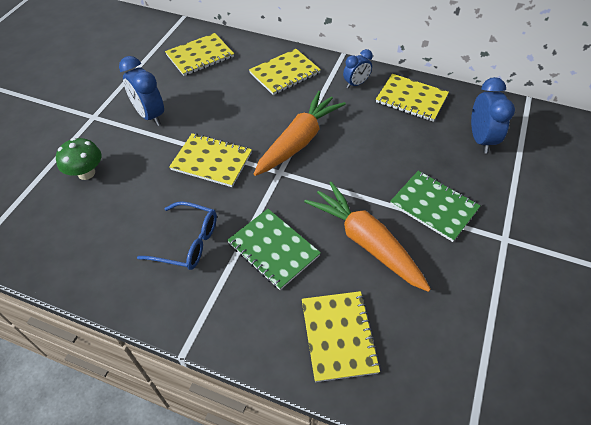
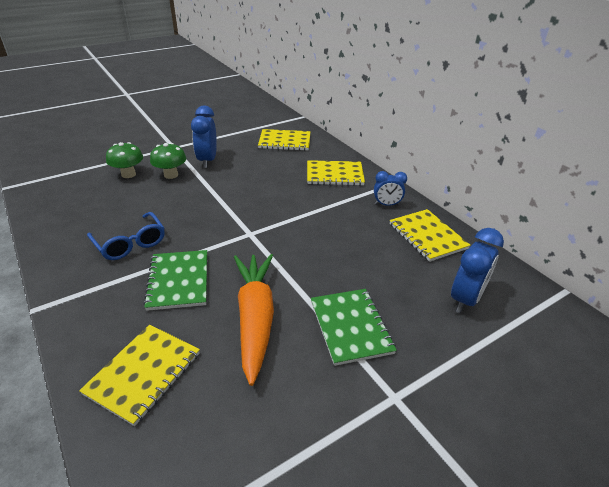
camera: 35 degrees right, 15 degrees down
yellow notebook [169,133,252,187] -> none
orange carrot [254,91,346,176] -> none
none -> green mushroom [150,143,186,179]

